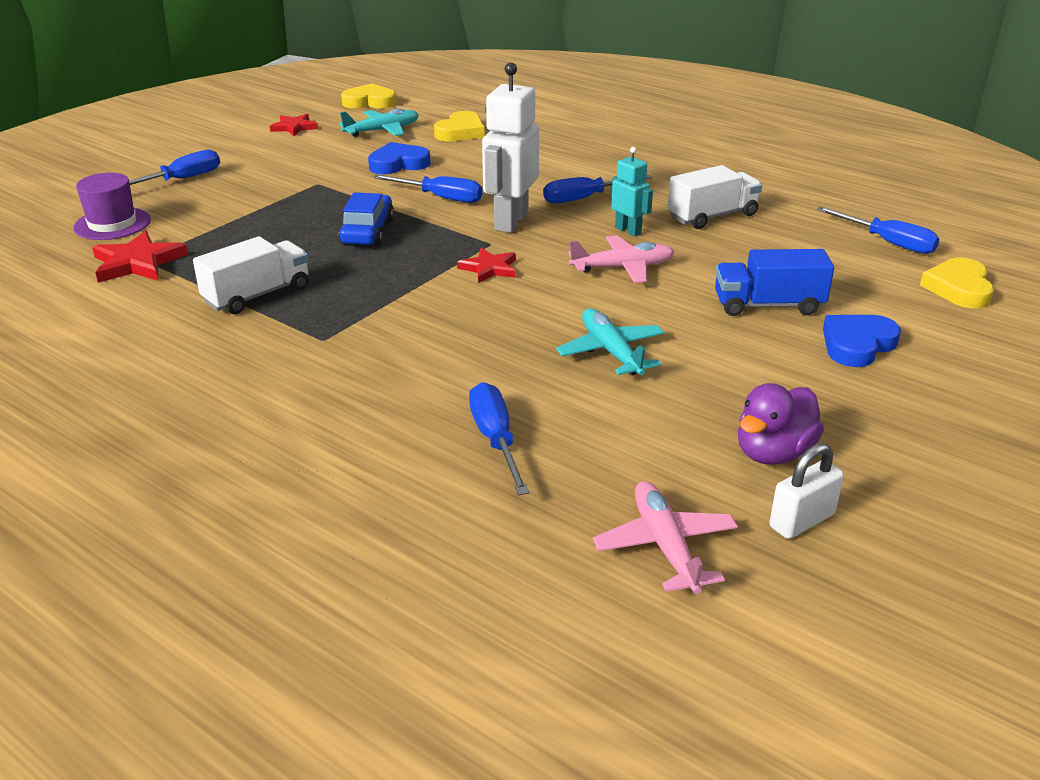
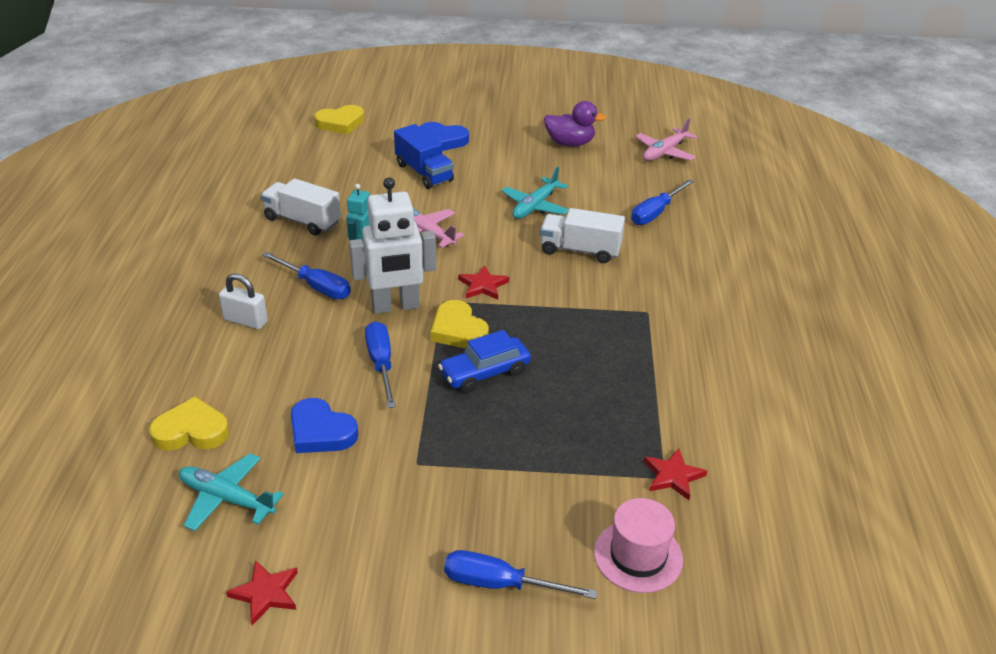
camera: 125 degrees left, 5 degrees up
purple hat [73,173,151,240] -> pink hat [594,498,683,593]
red star [92,231,188,283] -> red star [644,448,707,500], size x0.66
white truck [193,236,309,314] -> white truck moved to [540,208,625,263]
yellow heart [341,83,397,109] -> yellow heart moved to [430,300,489,348]
white padlock [769,443,844,539] -> white padlock moved to [219,273,268,329]
blue screwdriver [817,206,939,254] -> none

